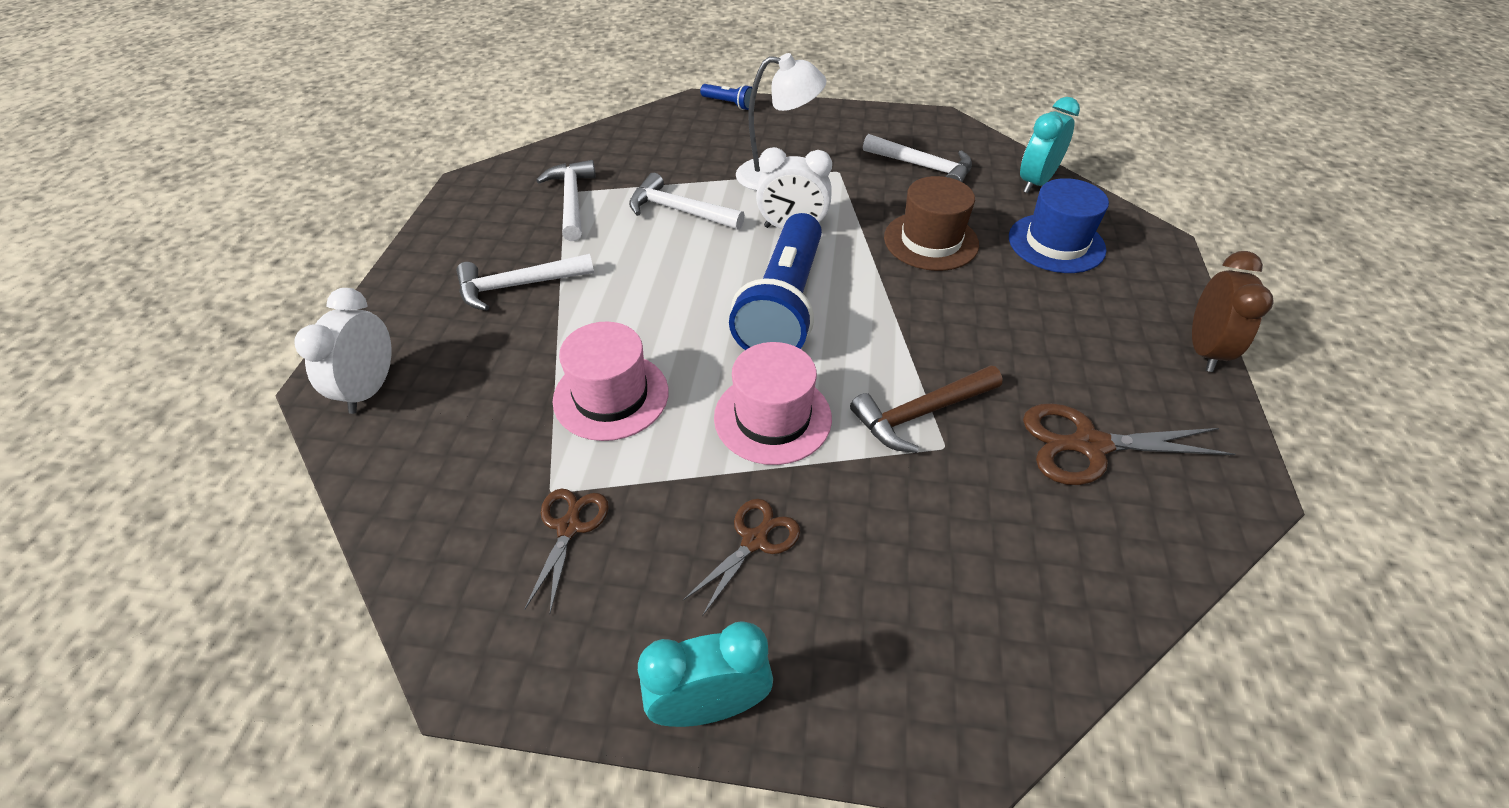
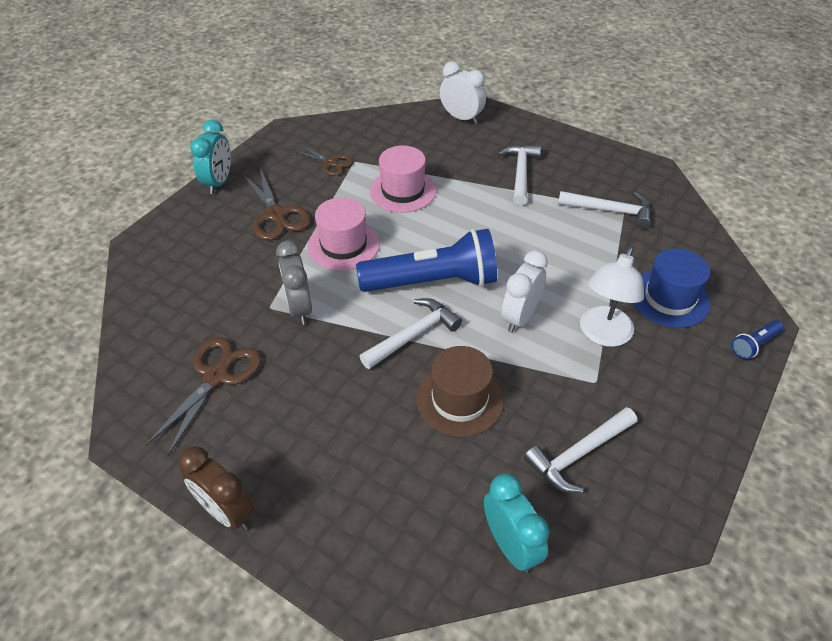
camera: 115 degrees right, 0 degrees up
white hammer [629,173,745,230] -> white hammer moved to [360,298,462,369]
brown scissors [683,499,800,616] -> brown scissors [243,168,311,240], size x1.60
blue flashlight [729,213,822,350] -> blue flashlight turned 135 degrees clockwise [356,229,497,292]
brown hammer [850,365,1002,453] -> grey clock [276,240,312,325]
blue hat [1009,178,1109,273] -> blue hat moved to [633,248,711,328]

